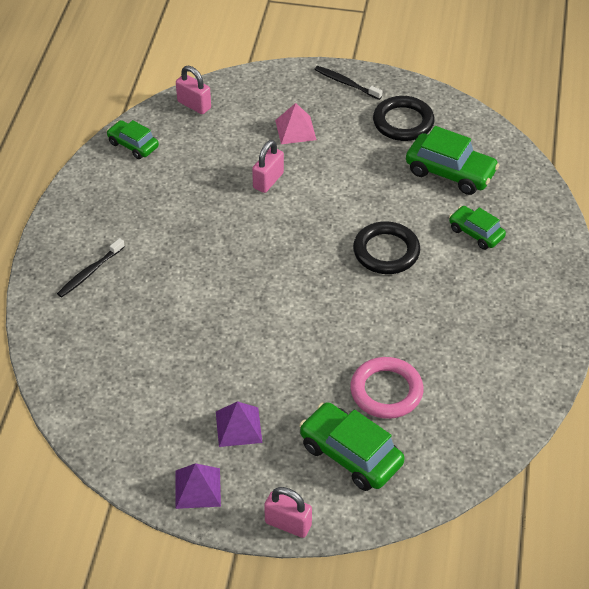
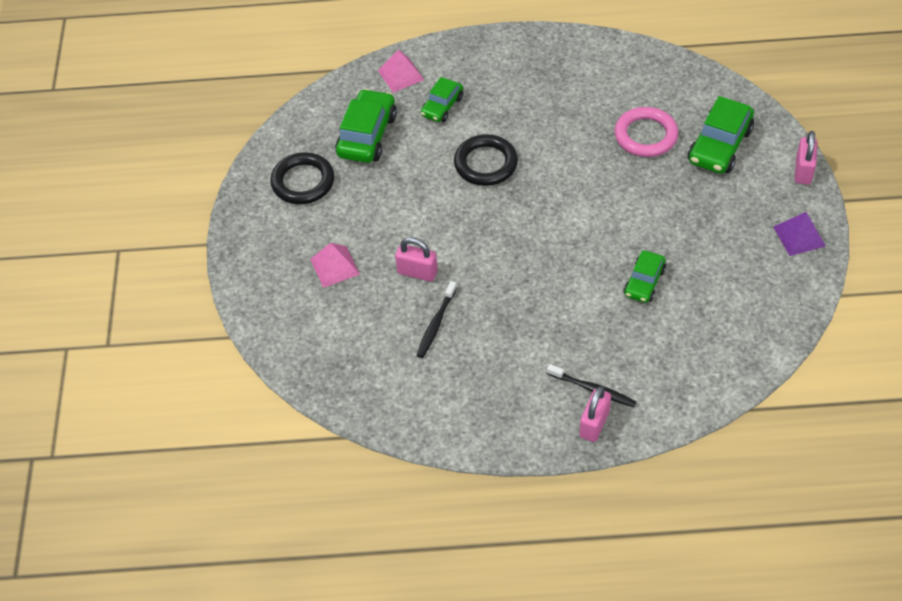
camera: 100 degrees left, 5 degrees up
green car [106,120,159,159] -> green car moved to [624,251,666,303]
pink padlock [176,66,211,114] -> pink padlock moved to [579,386,611,442]
purple pyramid [216,401,262,447] -> none
black toothbrush [314,66,382,100] -> black toothbrush moved to [417,281,457,358]
none -> pink pyramid [378,49,424,93]

